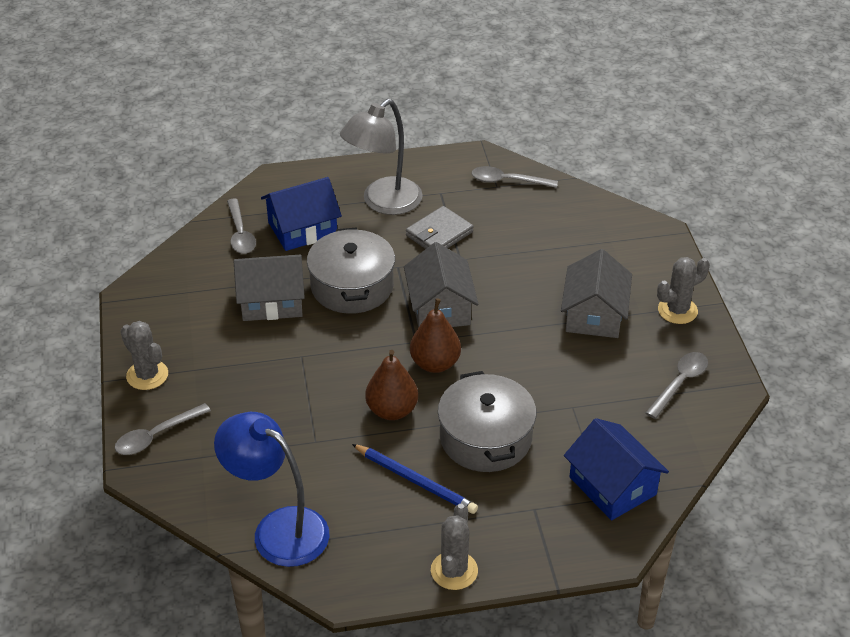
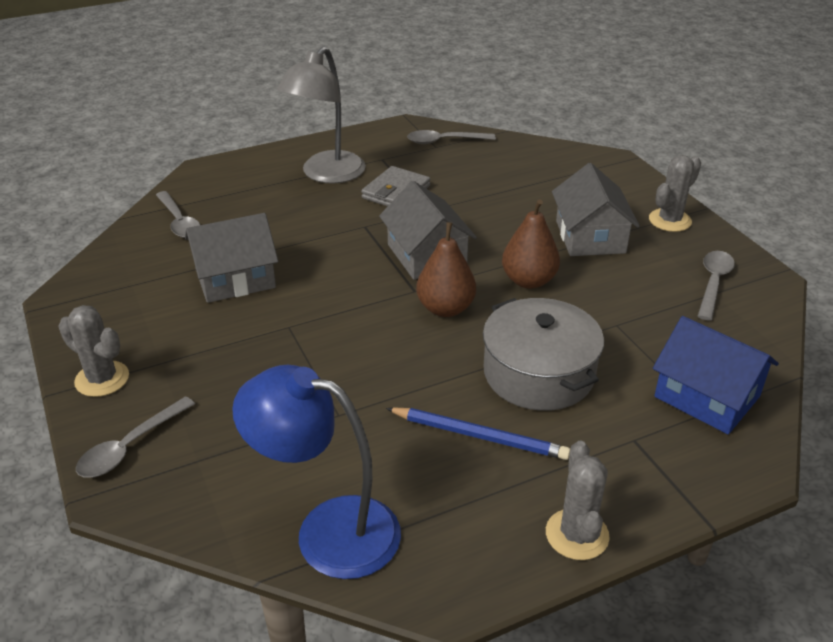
camera: 15 degrees left, 5 degrees down
blue house [261,177,342,251] -> none
grey pot [307,227,395,314] -> none
brown pear [365,350,418,420] -> brown pear moved to [502,199,560,289]

